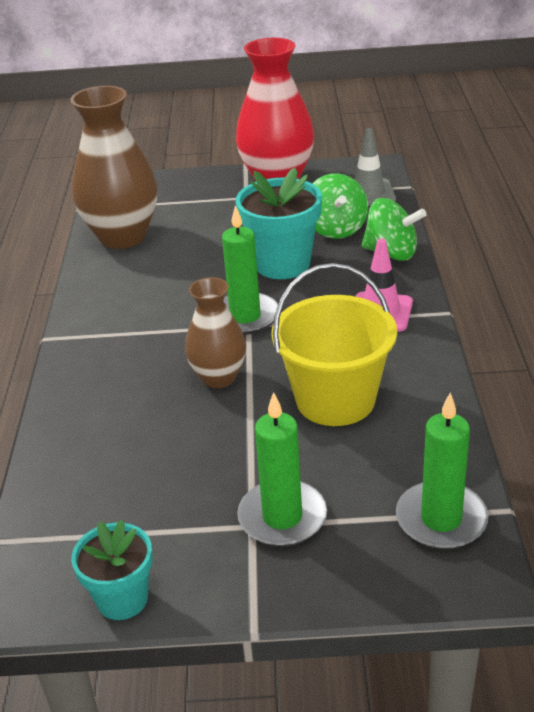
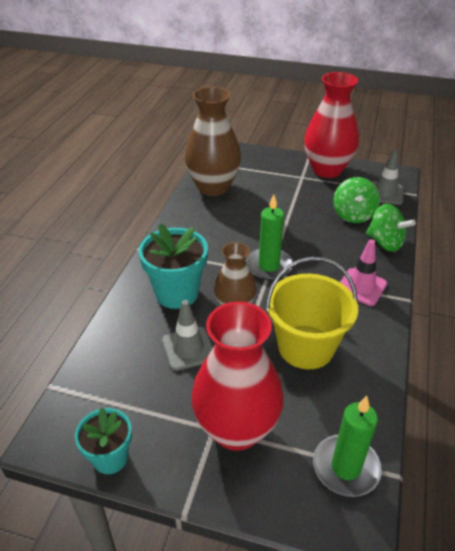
camera: 15 degrees right, 5 degrees up
turquoise flower pot [236,168,322,279] -> turquoise flower pot moved to [139,223,208,309]
green candle [237,392,327,547] -> red vase [191,302,284,451]
none -> grey traffic cone [162,300,213,371]

